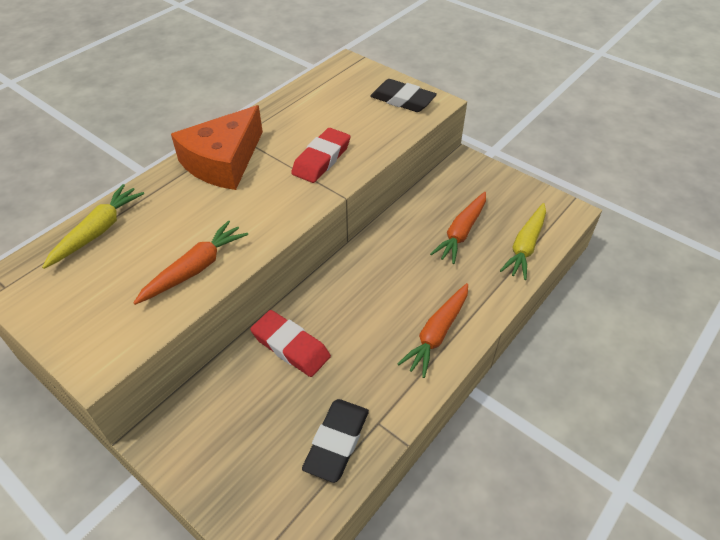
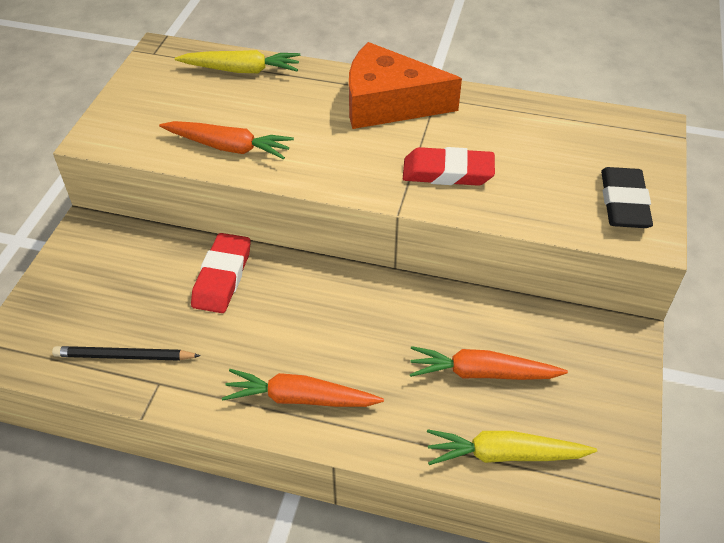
camera: 65 degrees right, 0 degrees up
black eraser [302,399,369,483] -> black pencil [52,346,201,361]

